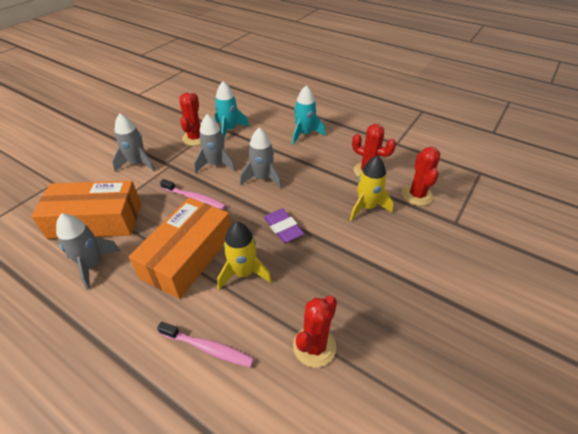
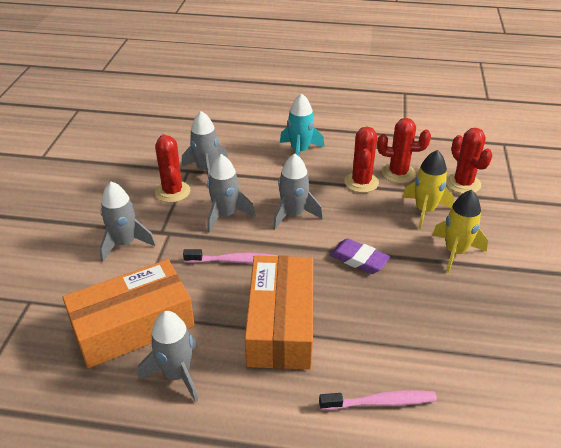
camera: 25 degrees left, 5 degrees down
turquoise rocket [215,81,249,139] -> grey rocket [182,111,228,179]
yellow rocket [217,222,272,289] -> yellow rocket moved to [432,190,488,273]
red cactus [293,296,337,368] -> red cactus moved to [344,127,379,193]

